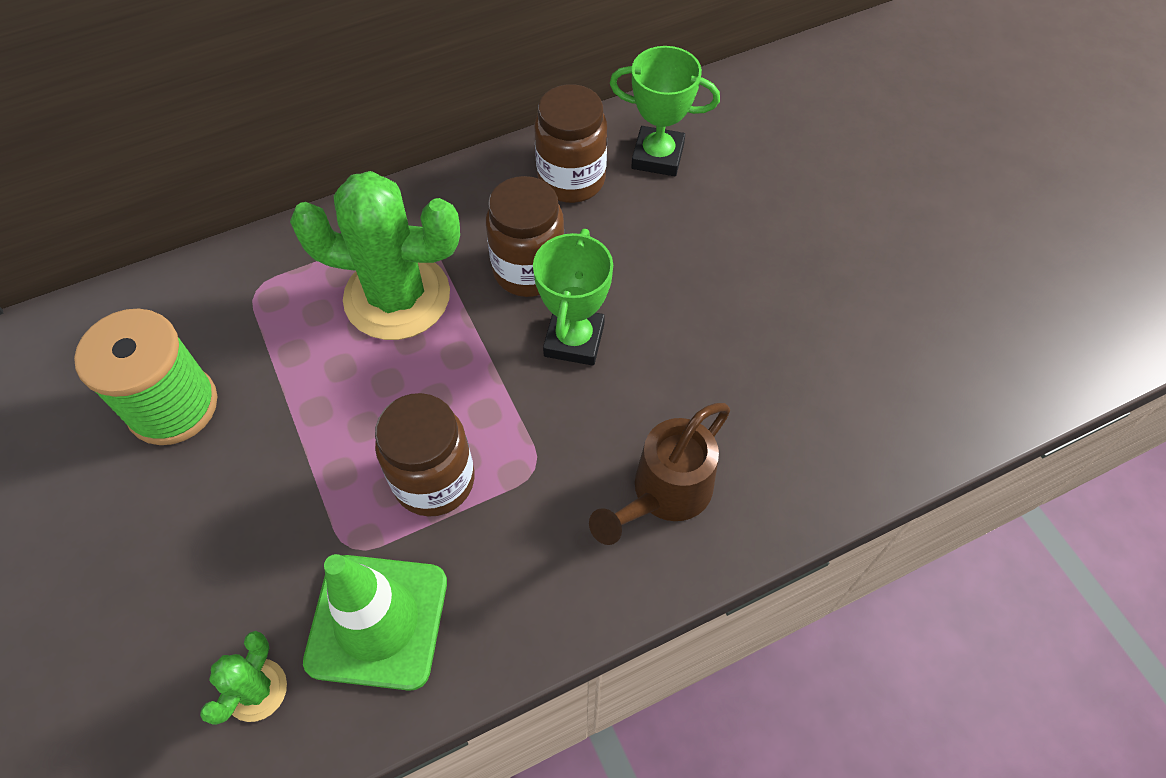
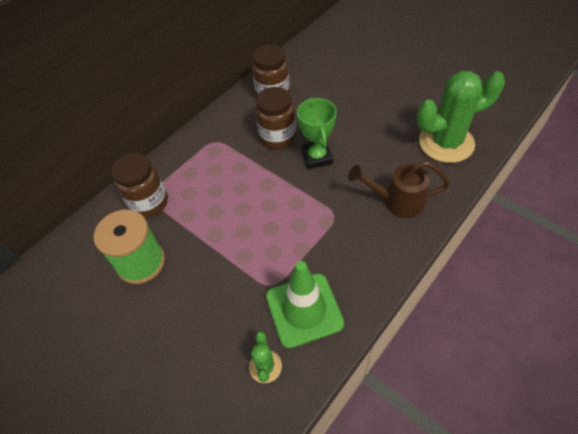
camera: 20 degrees left, 5 degrees down
green cactus [290,171,460,340] -> green cactus moved to [417,71,505,163]
brown jar [375,393,474,517] -> brown jar moved to [112,153,168,218]
brown watering can [589,403,730,545] -> brown watering can turned 75 degrees clockwise [348,161,450,218]
green trophy [610,46,720,176] -> none

